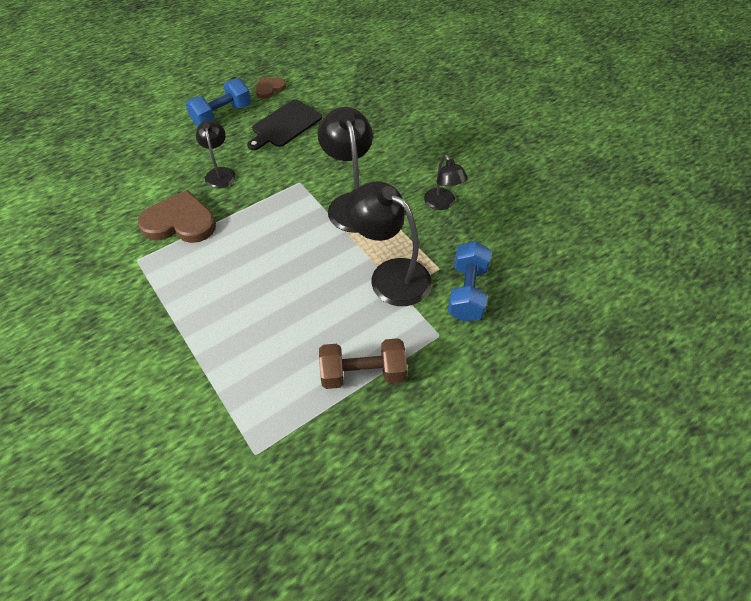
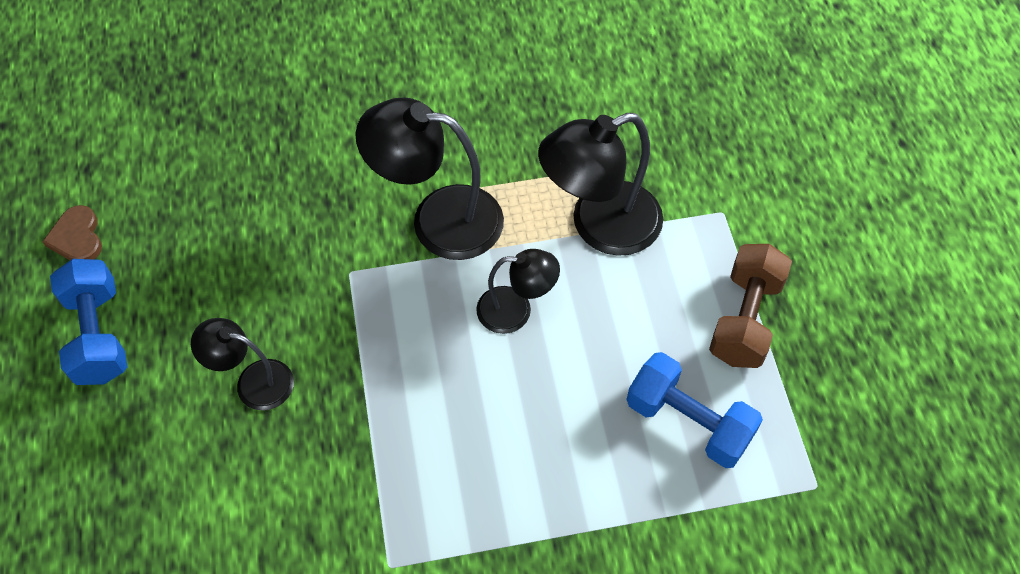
camera: 65 degrees left, 5 degrees up
brown heart [138,190,216,243] -> none
black cutting board [247,99,322,150] -> none
black lamp [424,155,468,210] -> black lamp moved to [476,249,560,334]
blue dumbbell [448,241,491,322] -> blue dumbbell moved to [626,352,763,468]

